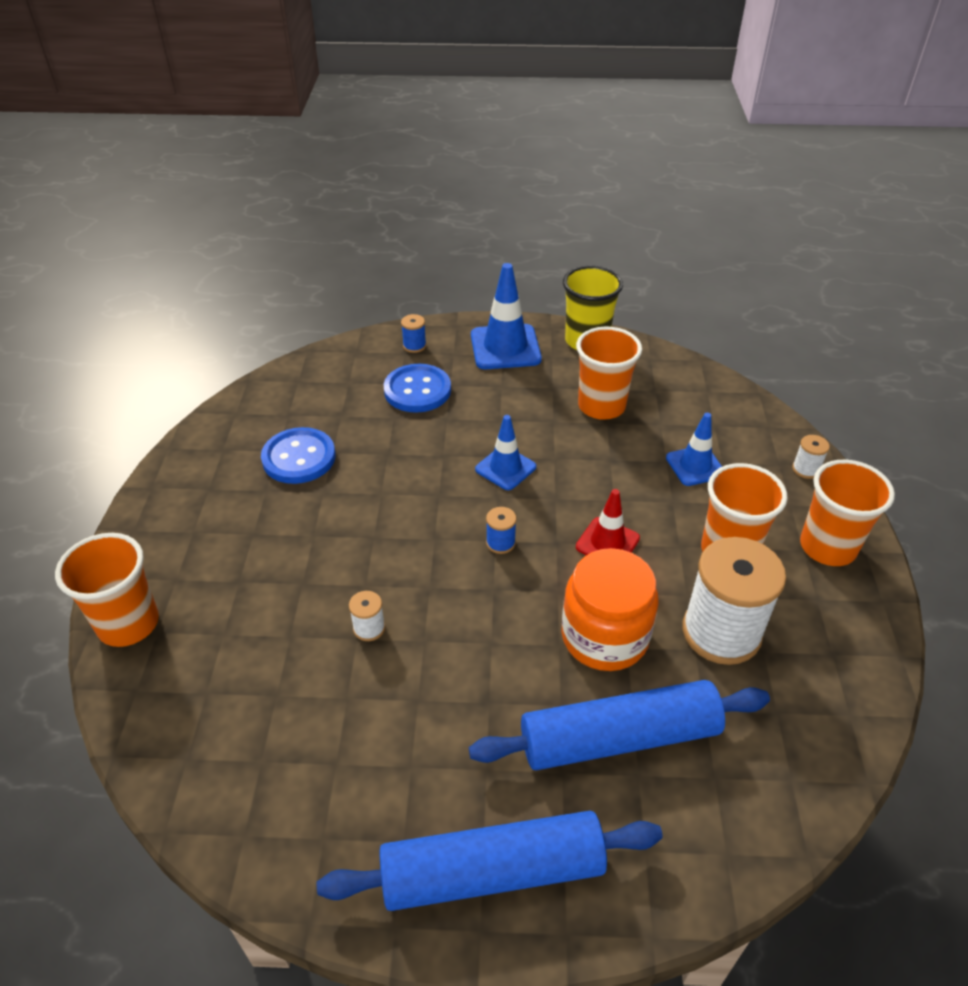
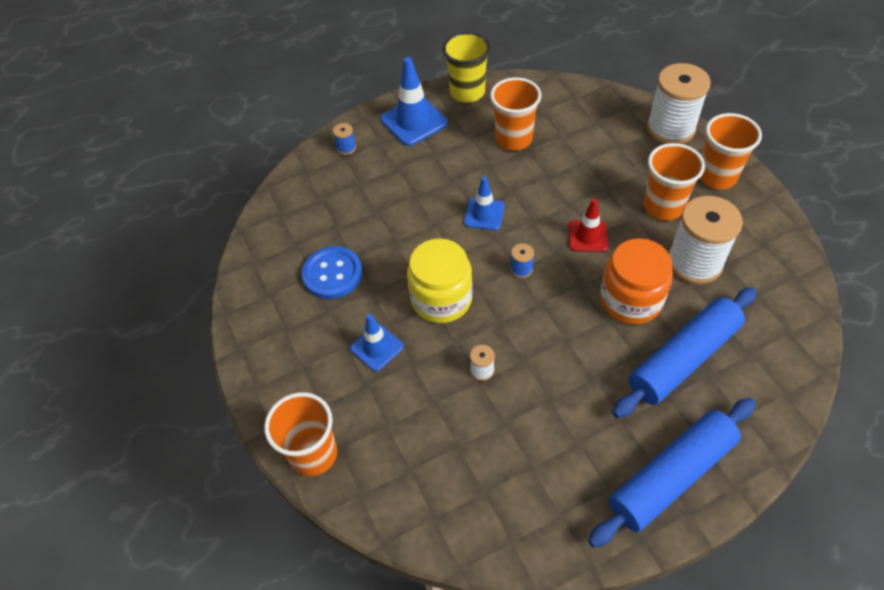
camera: 25 degrees left, 10 degrees up
blue button [384,364,451,413] -> none
blue traffic cone [666,413,722,486] -> blue traffic cone moved to [350,314,404,371]
white spool [792,435,830,479] -> white spool [647,63,711,144], size x2.44
none -> yellow jar [407,238,473,323]

